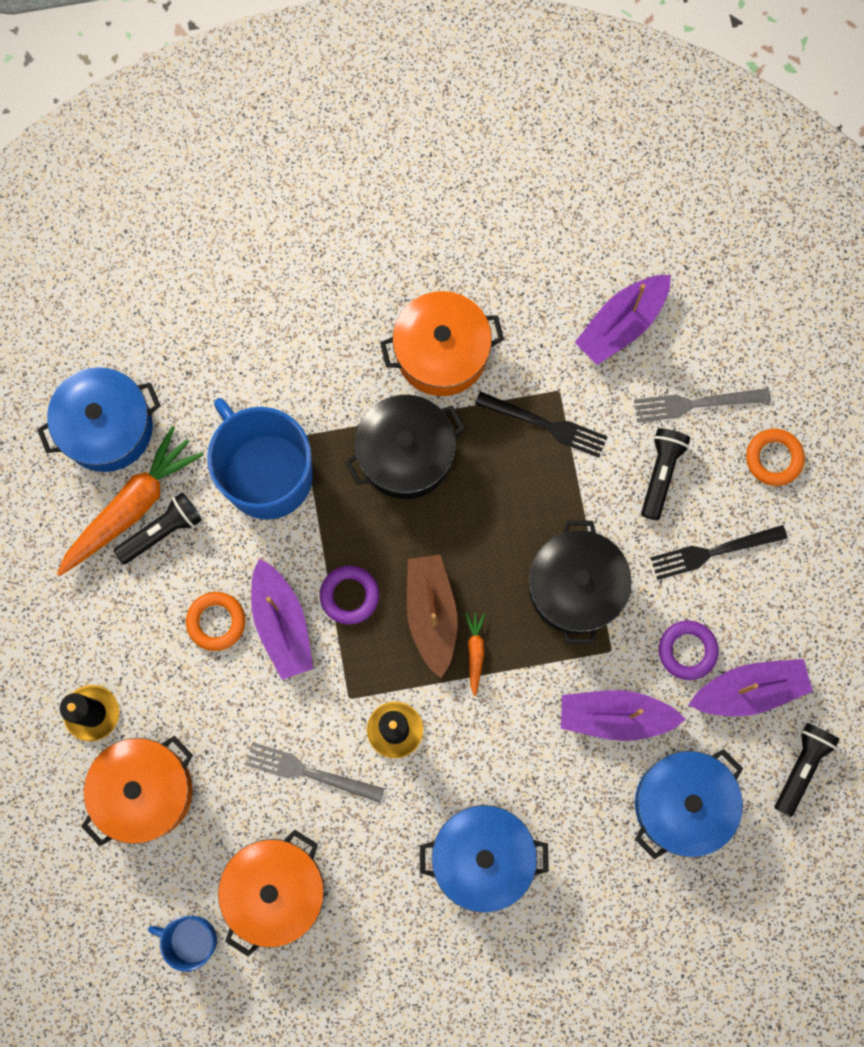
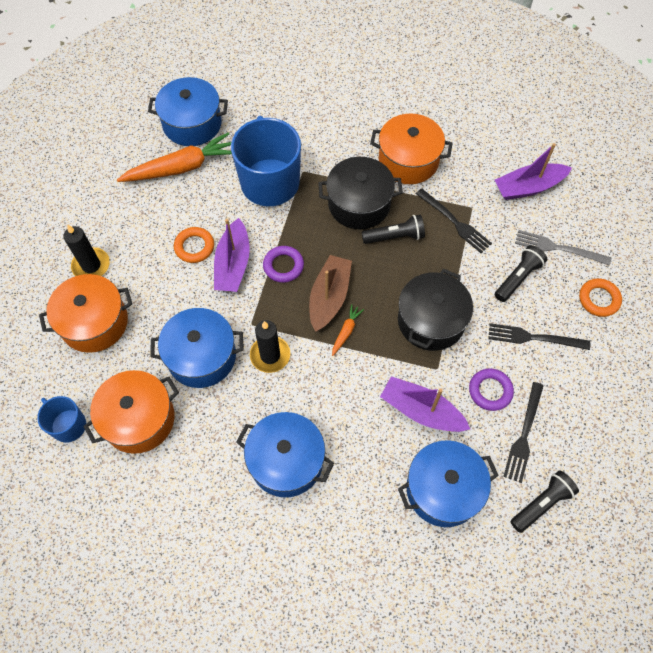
camera: 25 degrees right, 15 degrees down
black flashlight [114,493,202,564] -> black flashlight moved to [362,215,425,244]
grey fork [245,742,385,803] -> blue pot [150,308,244,388]
purple boat [689,659,813,716] -> black fork [503,382,543,483]

